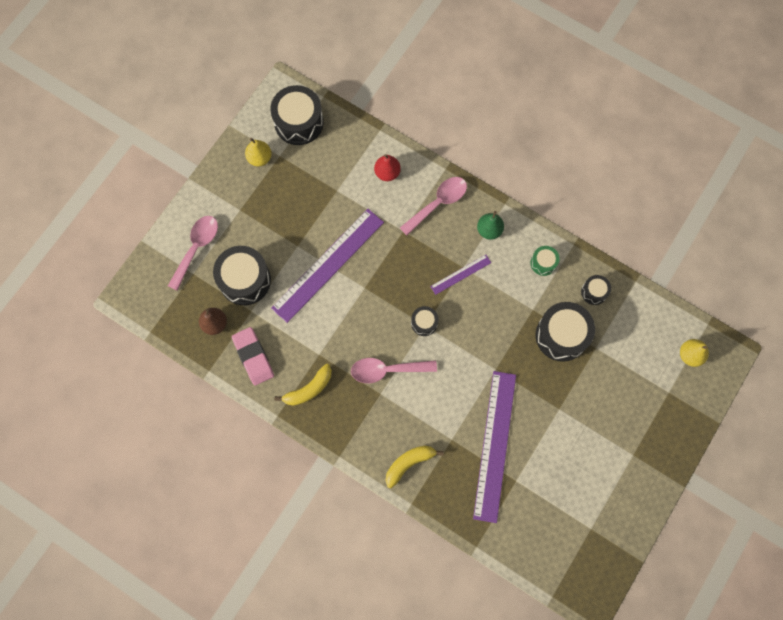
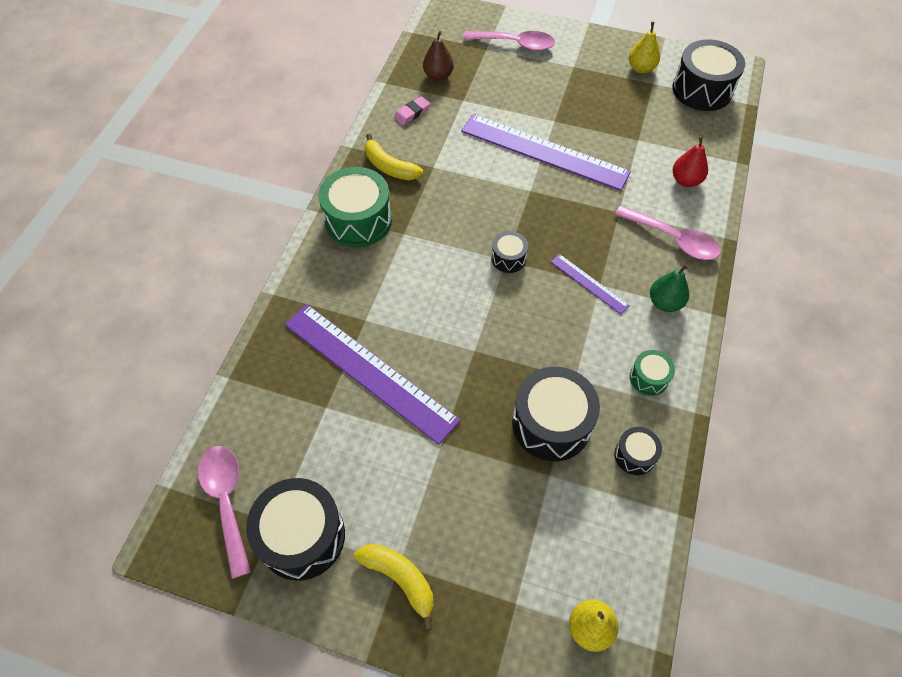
camera: 75 degrees right, 15 degrees down
black drum [213,246,271,305] -> black drum moved to [246,478,345,581]
pink eraser [232,327,274,386] -> pink eraser [394,96,430,125], size x0.59
pink spoon [351,358,437,383] -> pink spoon moved to [198,446,251,579]
yellow banana [386,446,444,488] -> yellow banana moved to [354,544,434,631]
purple ruler [473,371,516,523] -> purple ruler turned 45 degrees clockwise [285,304,461,445]
none -> green drum [318,167,392,247]

